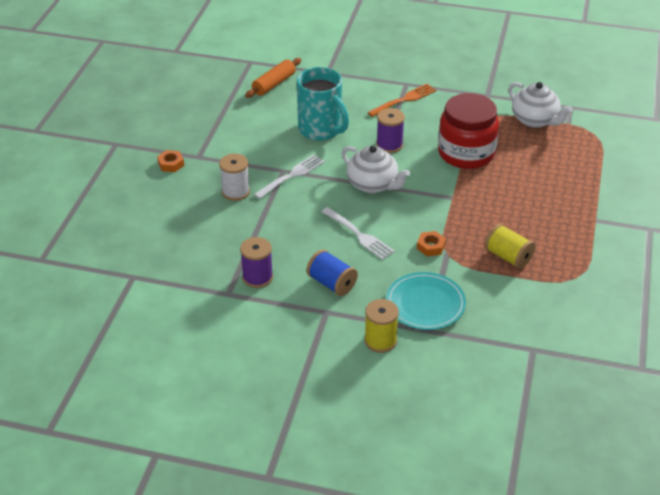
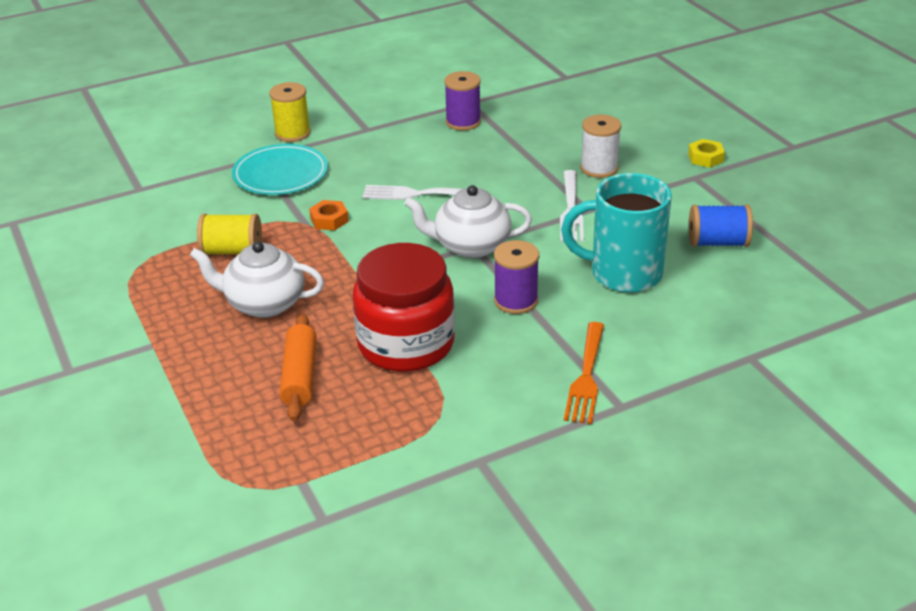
camera: 140 degrees right, 5 degrees down
orange nut [157,150,184,172] -> yellow nut [688,139,725,168]
orange rolling pin [245,58,301,98] -> orange rolling pin moved to [280,314,316,421]
blue spool [307,250,358,296] -> blue spool moved to [689,205,753,247]
white teapot [508,82,573,128] -> white teapot moved to [190,241,324,318]

